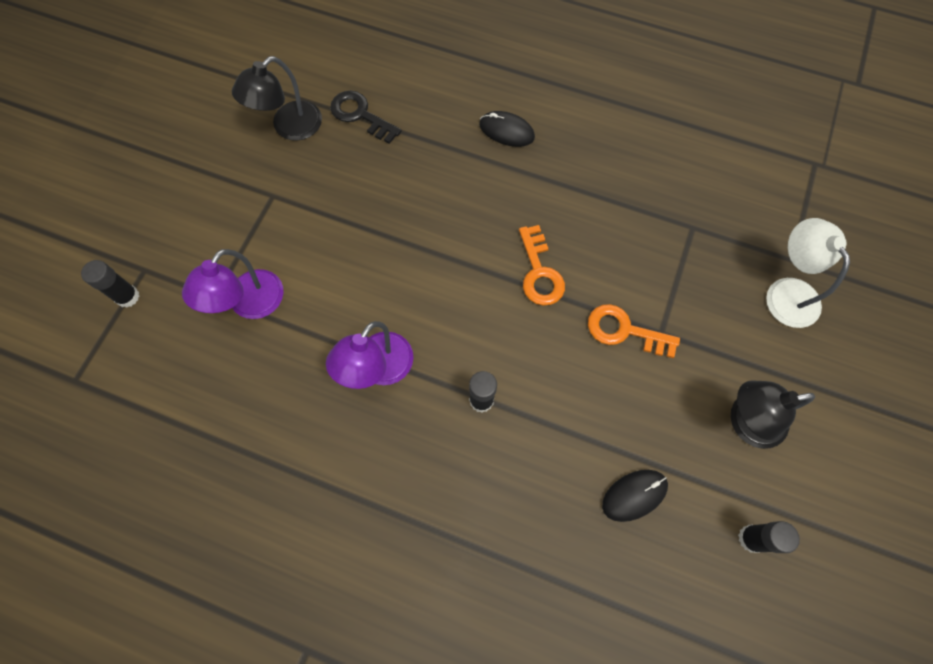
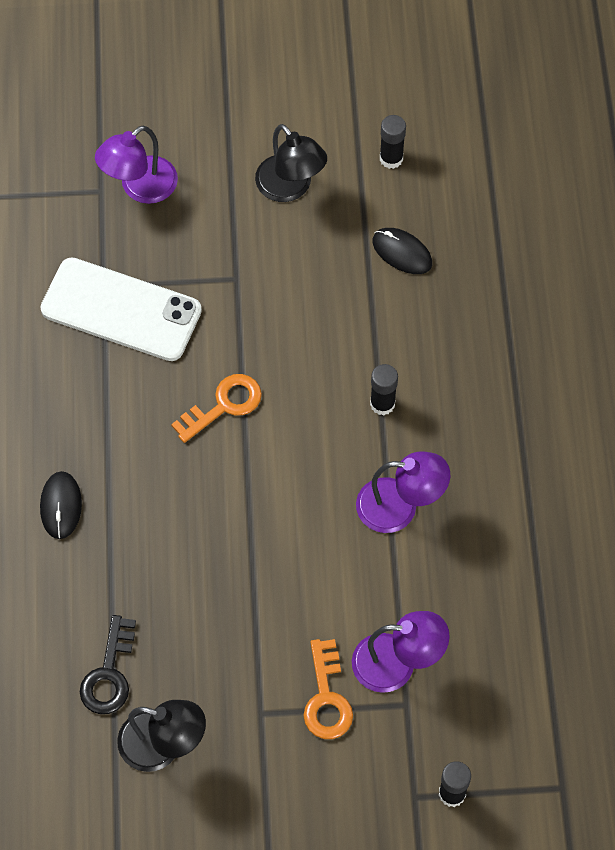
camera: 115 degrees left, 5 degrees down
orange key [588,304,680,358] -> orange key moved to [304,639,353,739]
white lamp [766,218,850,328] -> purple lamp [95,125,178,204]
none -> white phone [40,257,202,361]

